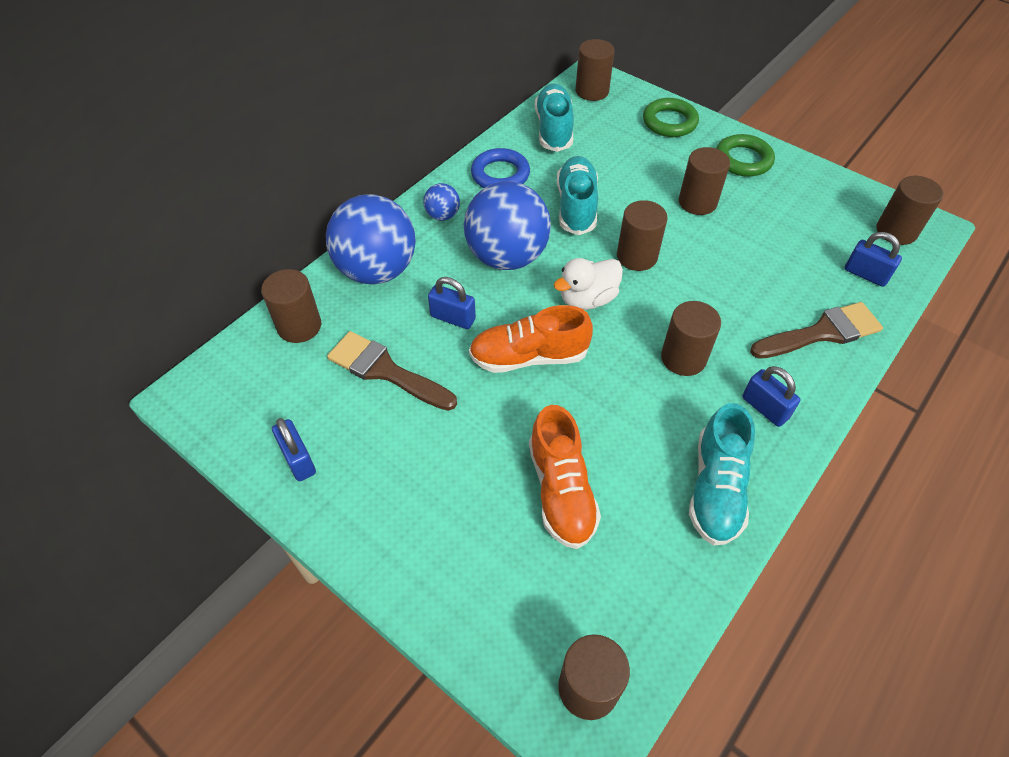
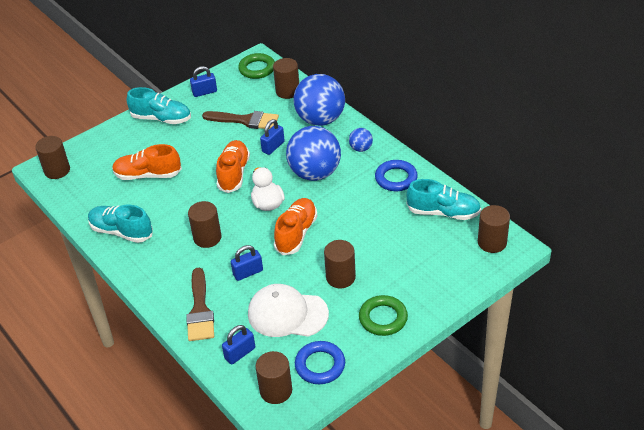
camera: 105 degrees right, 10 degrees down
brown brush [327,331,457,411] -> brown brush turned 60 degrees clockwise [202,111,279,129]
turquoise shoe [557,156,598,235] -> turquoise shoe moved to [126,87,191,124]
brown cylinder [617,200,668,271] -> orange shoe [274,198,317,255]
green ring [643,98,699,137] -> green ring moved to [238,53,275,79]
blue padlock [742,366,800,427] -> blue padlock moved to [231,245,263,281]
none -> white cap [248,284,329,337]
none -> blue ring [295,341,345,384]

